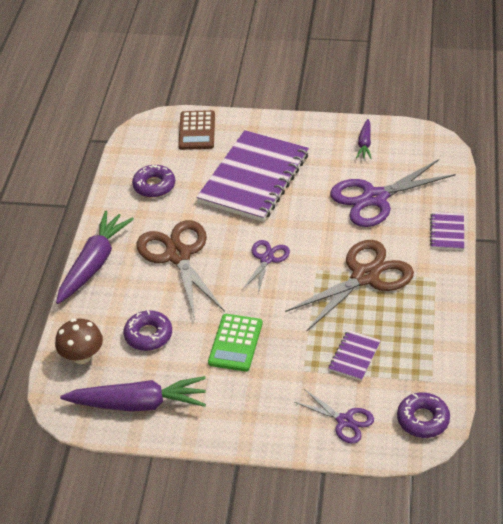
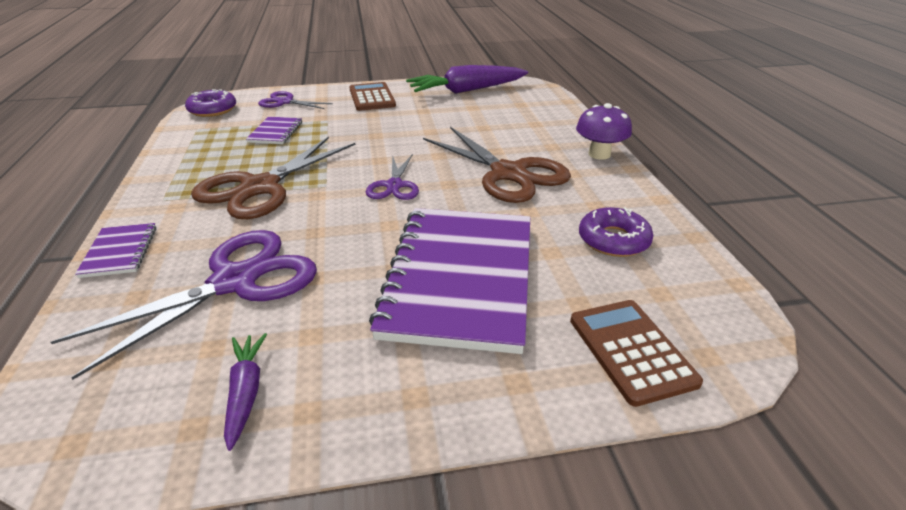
camera: 160 degrees right, 10 degrees down
brown mushroom [55,318,103,364] -> none
purple carrot [56,211,134,304] -> purple mushroom [576,103,632,160]
purple donut [124,310,172,351] -> none
green calculator [208,314,263,372] -> none
none -> brown calculator [350,82,396,111]

